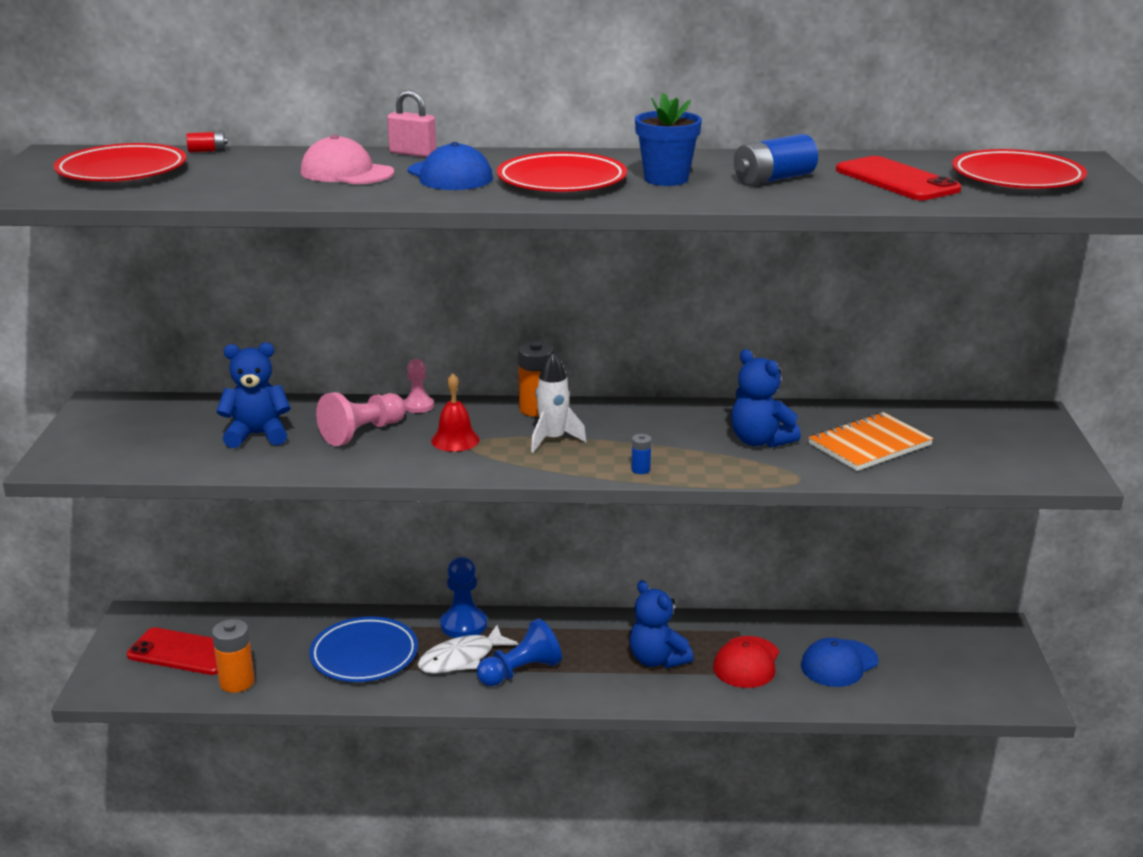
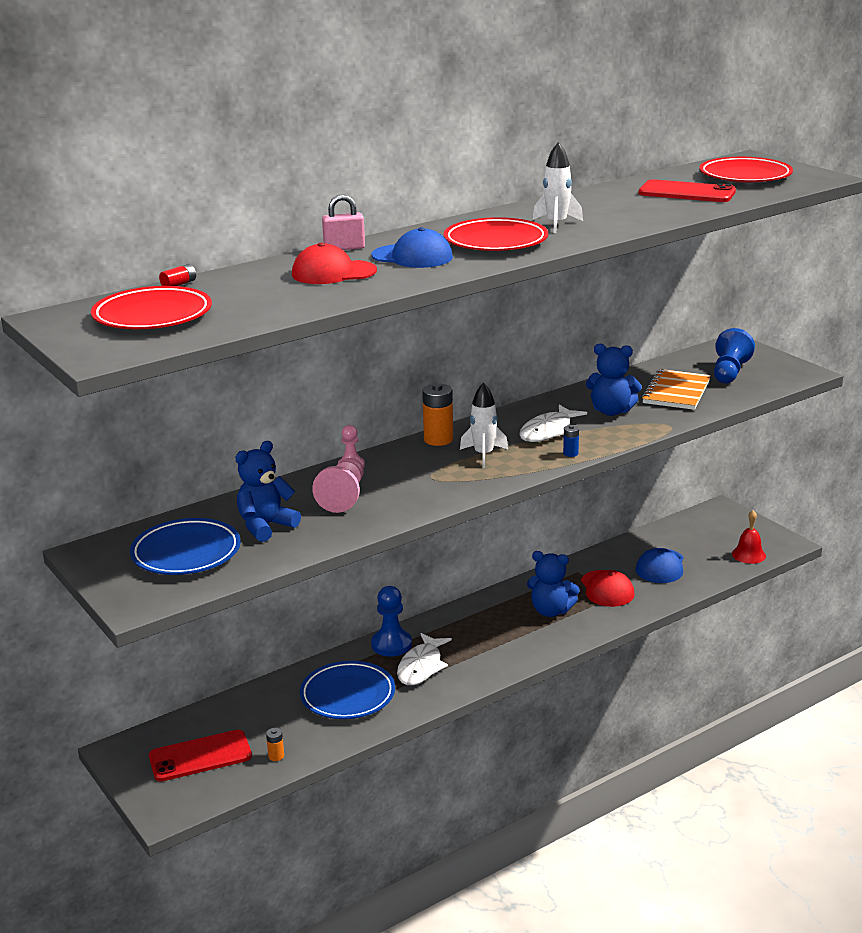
camera: 35 degrees left, 0 degrees up
orange battery [212,619,255,693] -> orange battery [266,728,284,761], size x0.50
pink cap [301,135,394,184] -> red cap [292,242,377,284]
red bell [431,373,480,452] -> red bell moved to [732,510,766,564]
blue pawn [477,618,562,687] -> blue pawn moved to [714,328,755,384]
blue flower pot [635,92,702,186] -> white rocket [533,142,583,233]
blue battery [734,134,818,185] -> none
none -> blue plate [130,518,241,575]
none -> white fish [519,404,587,442]

